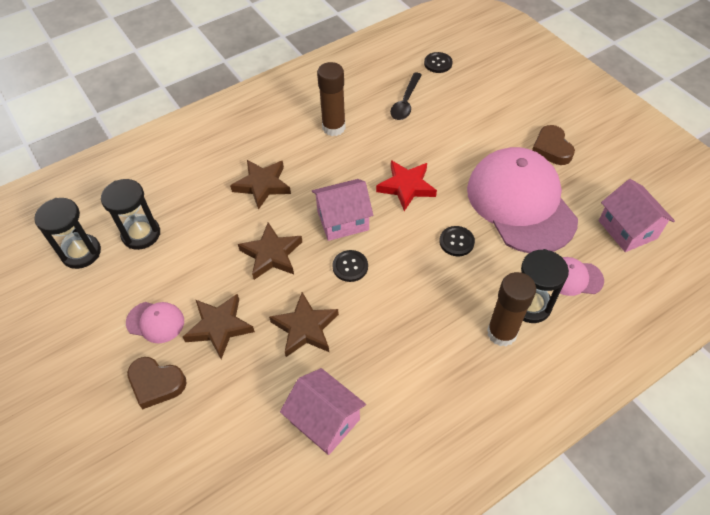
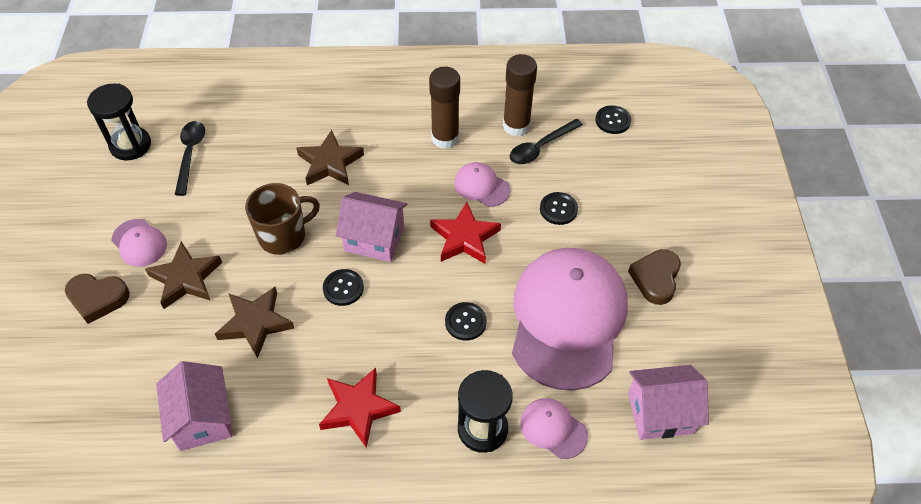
camera: 30 degrees right, 0 degrees up
black hourglass [101,179,160,250] -> black spoon [175,121,205,196]
brown heart [127,357,187,409] -> brown heart turned 45 degrees counterclockwise [65,274,130,324]
brown star [238,223,302,280] -> brown mug [245,183,320,255]
brown glue stick [487,272,536,346] -> brown glue stick moved to [503,54,537,137]
pink house [599,179,675,252] -> pink house turned 75 degrees clockwise [628,365,709,440]
none -> red star [319,368,401,448]
none -> pink cap [454,162,510,207]
none -> black button [540,192,578,225]

